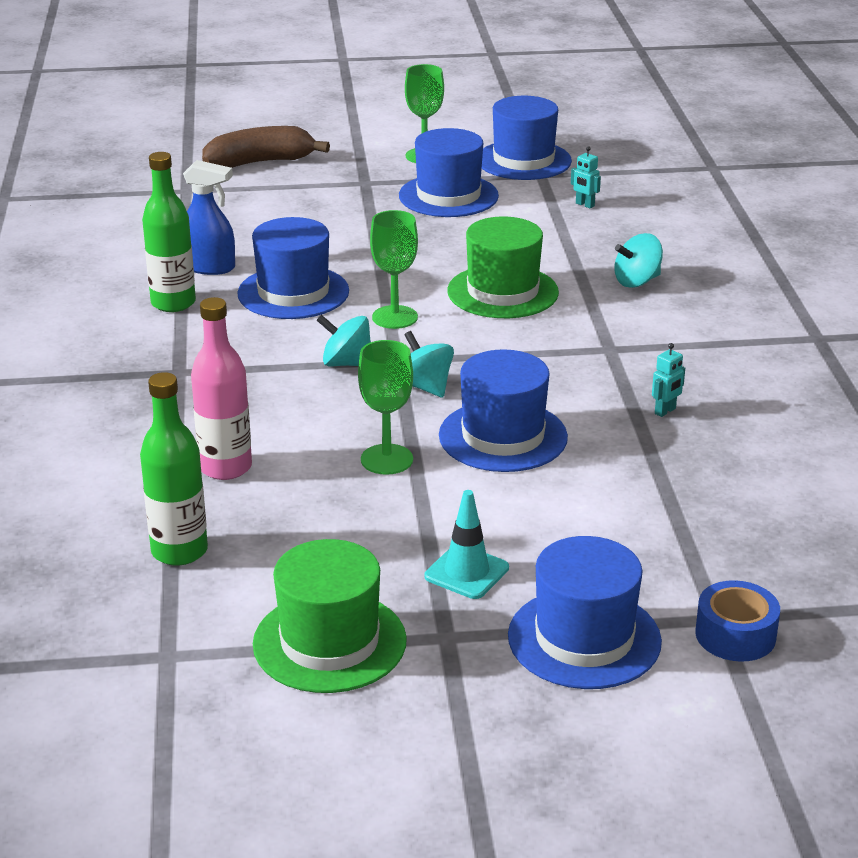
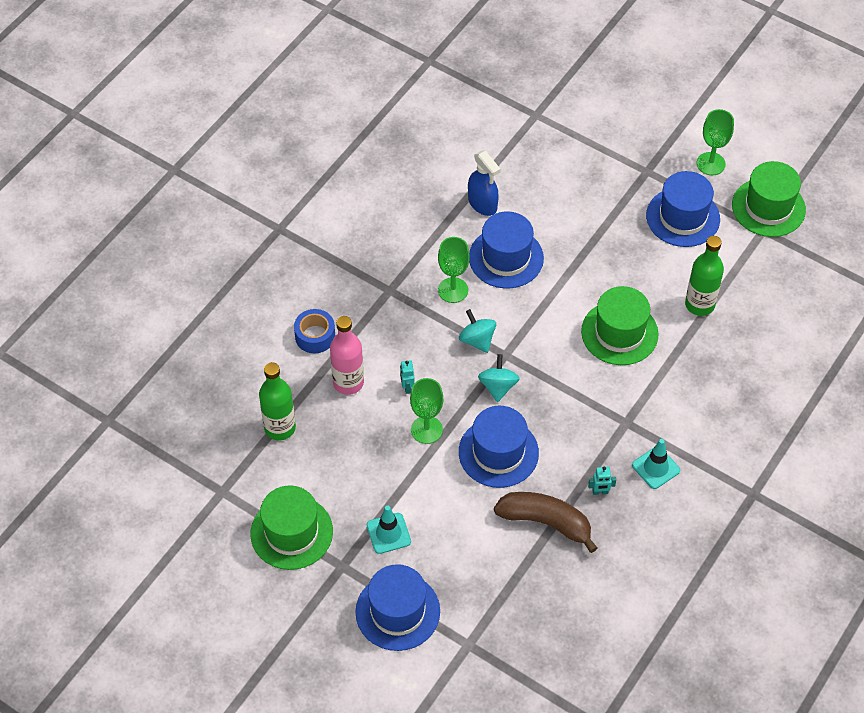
camera: 40 degrees right, 25 degrees up
green bottle [142,152,196,312] -> green bottle moved to [685,236,724,316]
brown banana [202,126,330,168] -> brown banana moved to [494,492,597,553]
green goblet [370,210,418,329] -> green goblet moved to [438,237,470,303]
blue hat [482,96,572,180] -> green hat [732,161,806,237]
turquoise robot [571,146,601,208] -> turquoise robot moved to [400,360,415,394]
turquoise spinning top [614,233,663,288] -> none
blue tape [695,580,780,661] -> blue tape moved to [294,309,335,353]
none -> turquoise traffic cone [632,439,680,489]

